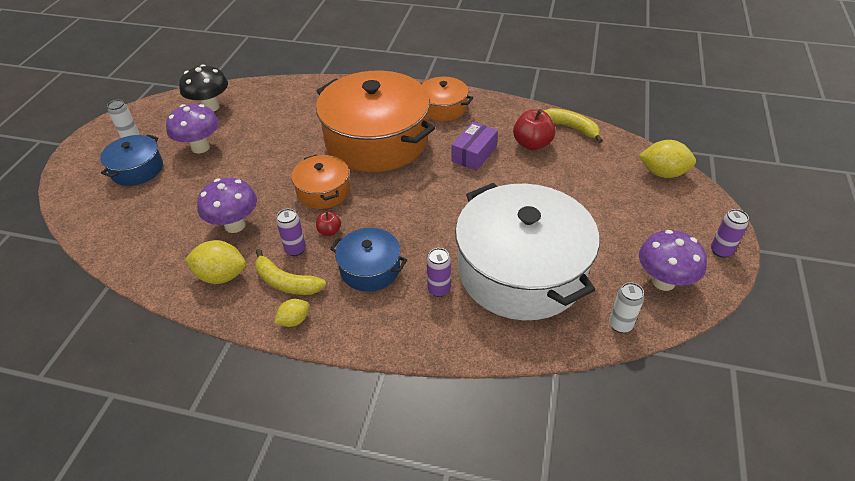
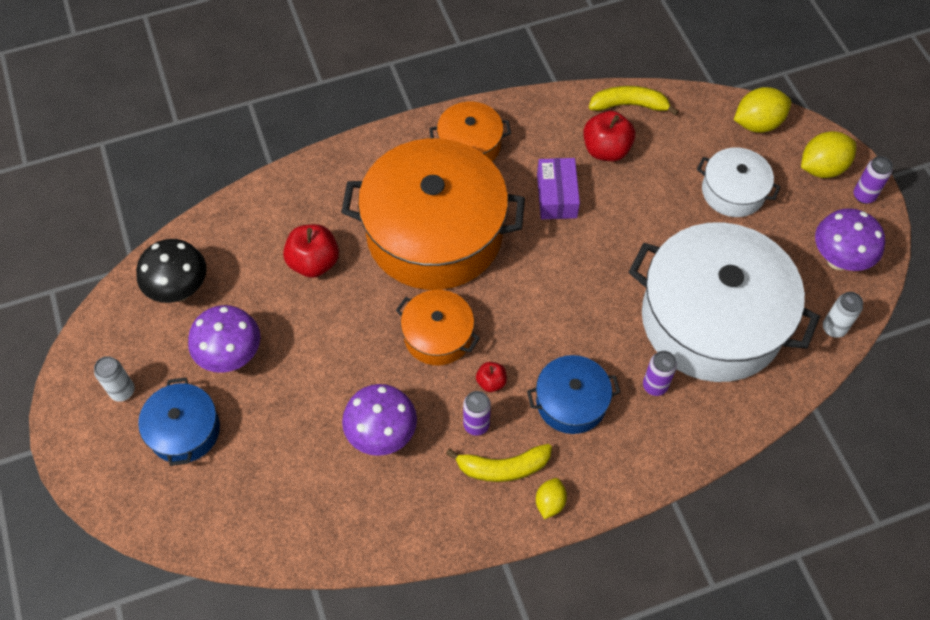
camera: 35 degrees left, 15 degrees up
yellow lemon [185,240,246,284] -> yellow lemon moved to [801,131,856,178]
none -> red apple [283,224,339,278]
none -> white pot [697,147,781,217]

